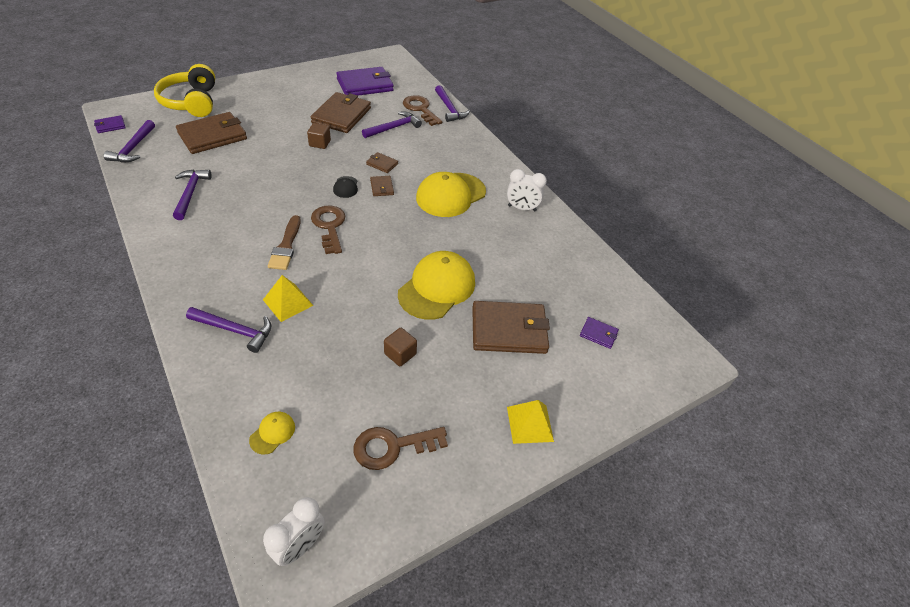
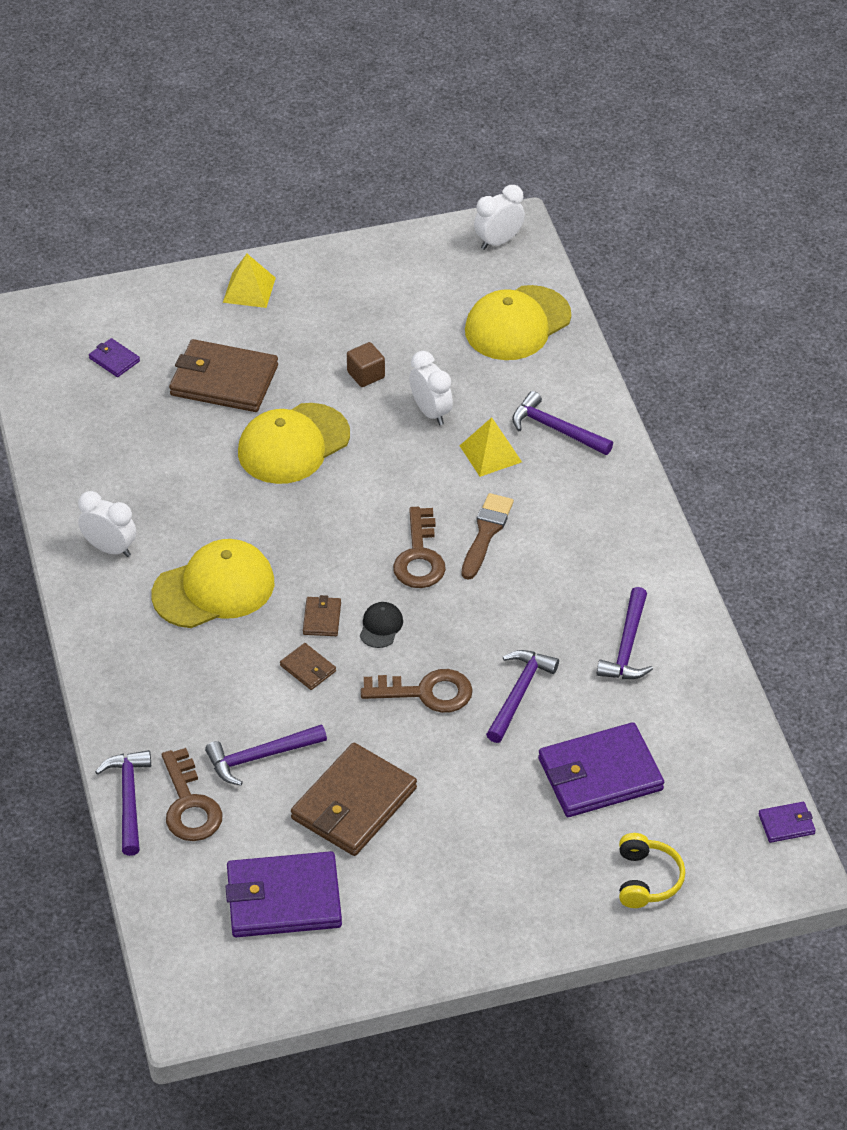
camera: 160 degrees left, 0 degrees up
purple hammer [104,120,155,163] -> purple hammer moved to [486,650,559,743]
yellow headphones [154,64,215,117] -> yellow headphones [619,833,686,908], size x0.58
brown wallet [176,112,247,154] -> purple wallet [538,722,664,817]
yellow cap [249,412,295,454] -> yellow cap [465,285,571,360], size x2.28
brown cube [307,123,331,149] -> none
brown key [354,427,448,470] -> brown key moved to [361,669,473,713]
none -> white clock [409,351,453,425]

